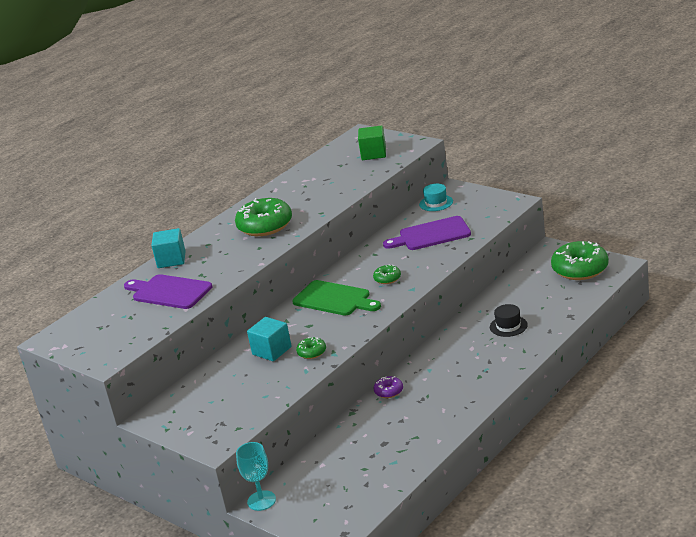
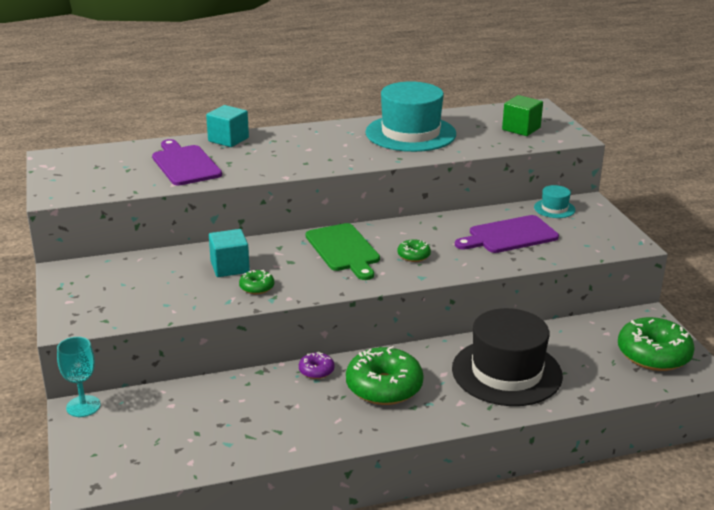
camera: 30 degrees right, 0 degrees up
green donut [235,198,292,236] -> green donut moved to [346,346,424,405]
purple cutting board [383,216,471,250] -> purple cutting board turned 45 degrees counterclockwise [455,215,559,253]
black hat [490,304,528,337] -> black hat [452,308,563,406], size x2.29
none -> turquoise hat [365,81,456,152]

